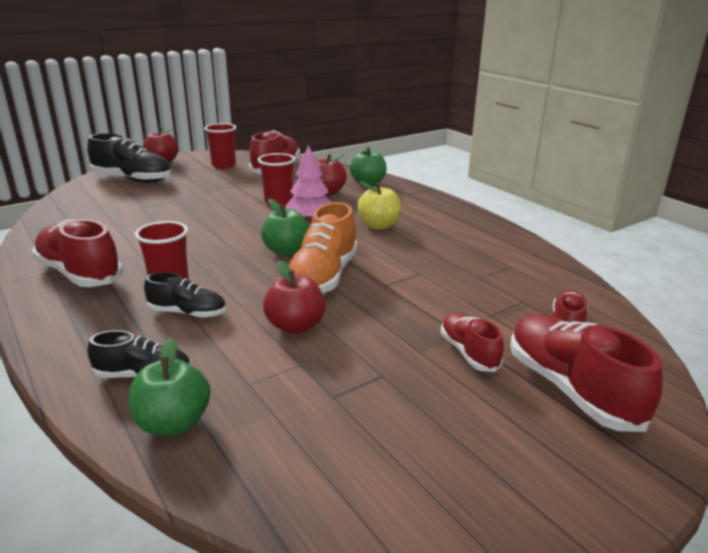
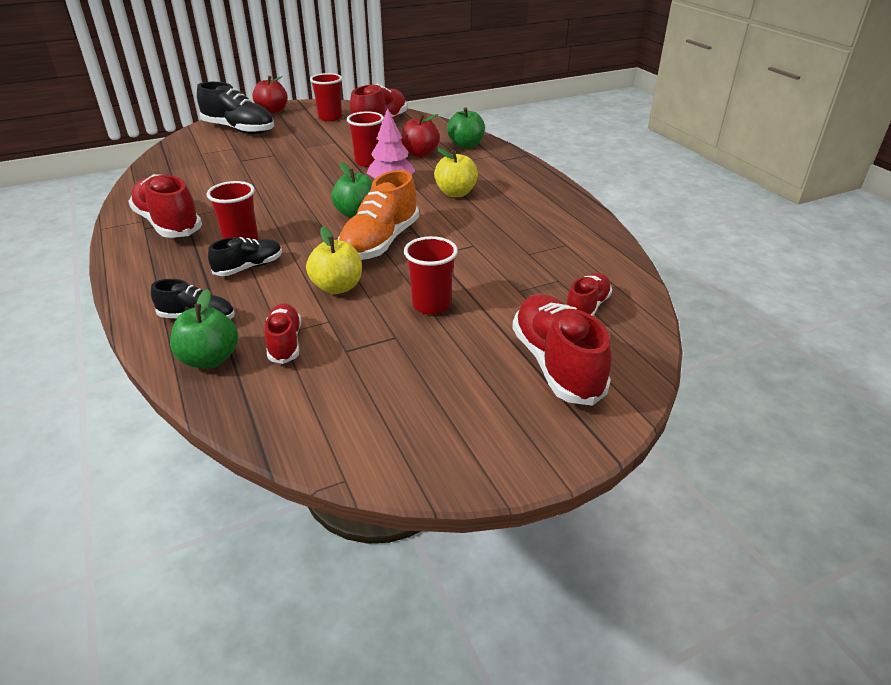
camera: 10 degrees right, 10 degrees up
black shoe [144,272,226,318] -> black shoe turned 60 degrees counterclockwise [208,237,282,276]
red apple [263,260,326,334] -> yellow apple [306,226,362,294]
red shoe [441,313,503,372] -> red shoe moved to [264,303,301,364]
none -> red cup [404,236,458,315]

